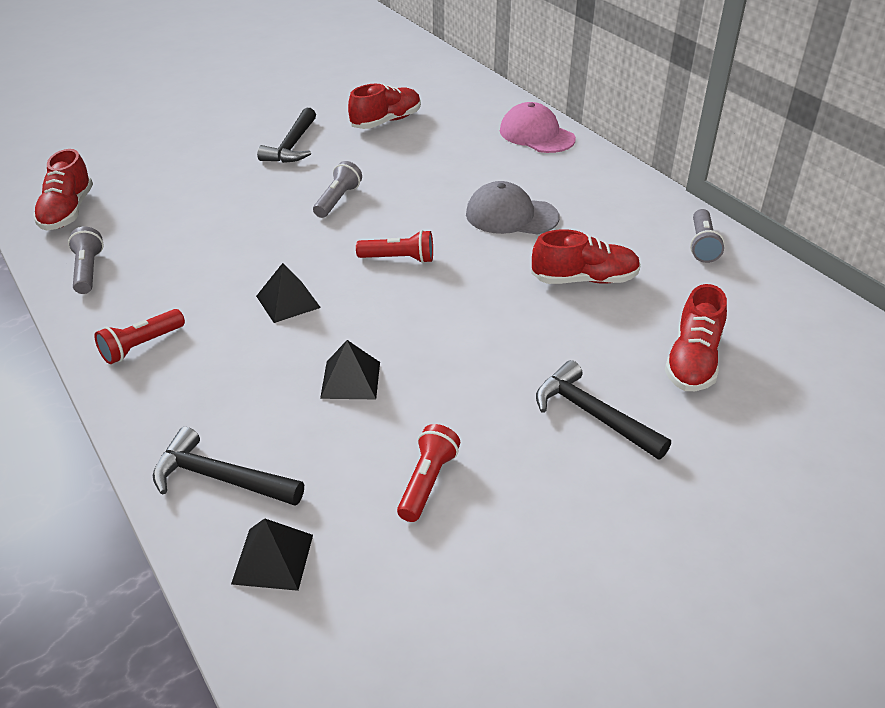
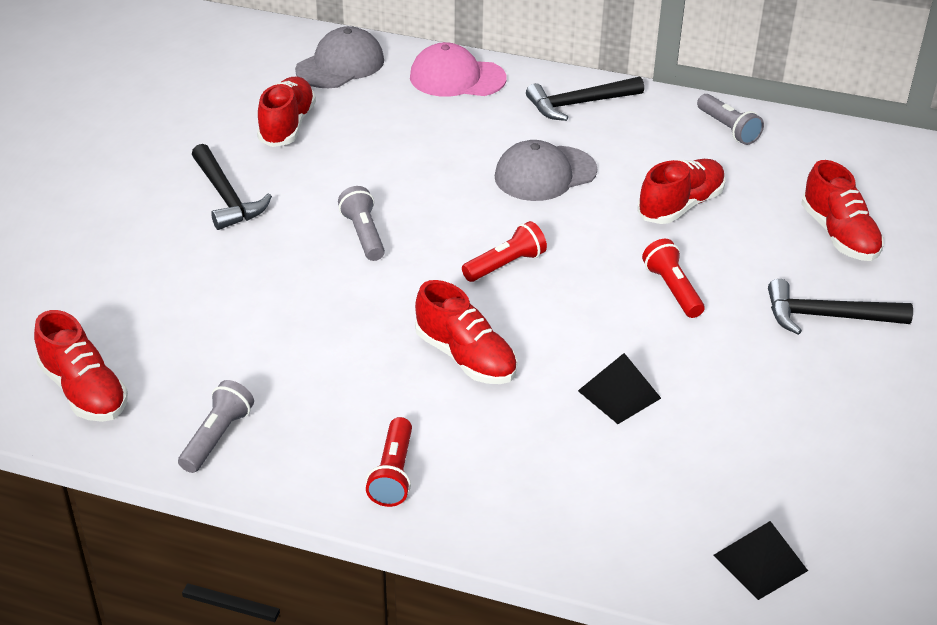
camera: 40 degrees left, 0 degrees up
grey flashlight [68,227,104,294] -> grey flashlight turned 75 degrees clockwise [178,380,254,473]
black hammer [153,427,304,506] -> black hammer moved to [526,77,644,121]
black pyramid [256,263,321,323] -> red shoe [415,280,517,384]
red flashlight [397,424,460,522] -> red flashlight moved to [642,239,705,318]
none -> grey cap [295,26,384,88]

